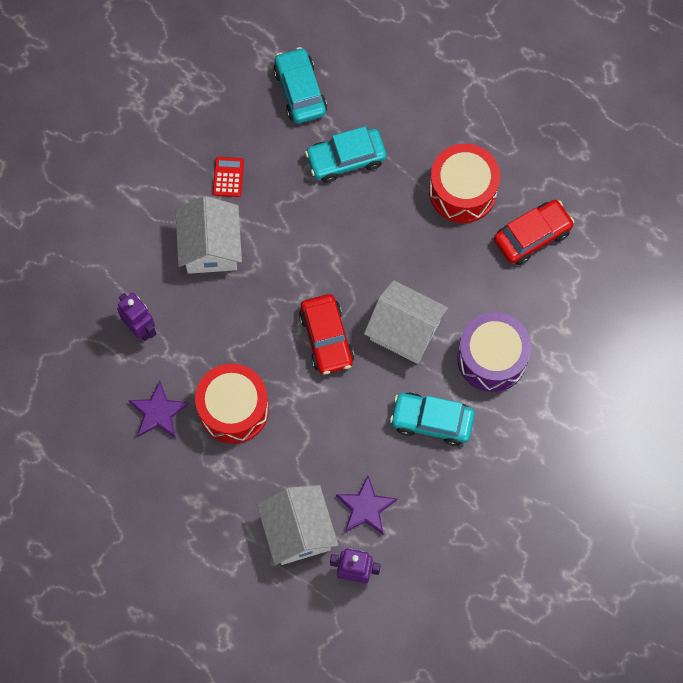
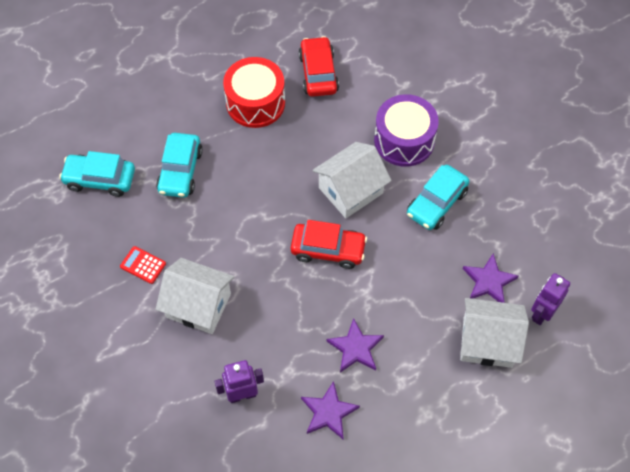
camera: 65 degrees left, 10 degrees down
red drum [195,364,269,444] -> purple star [326,318,384,372]

